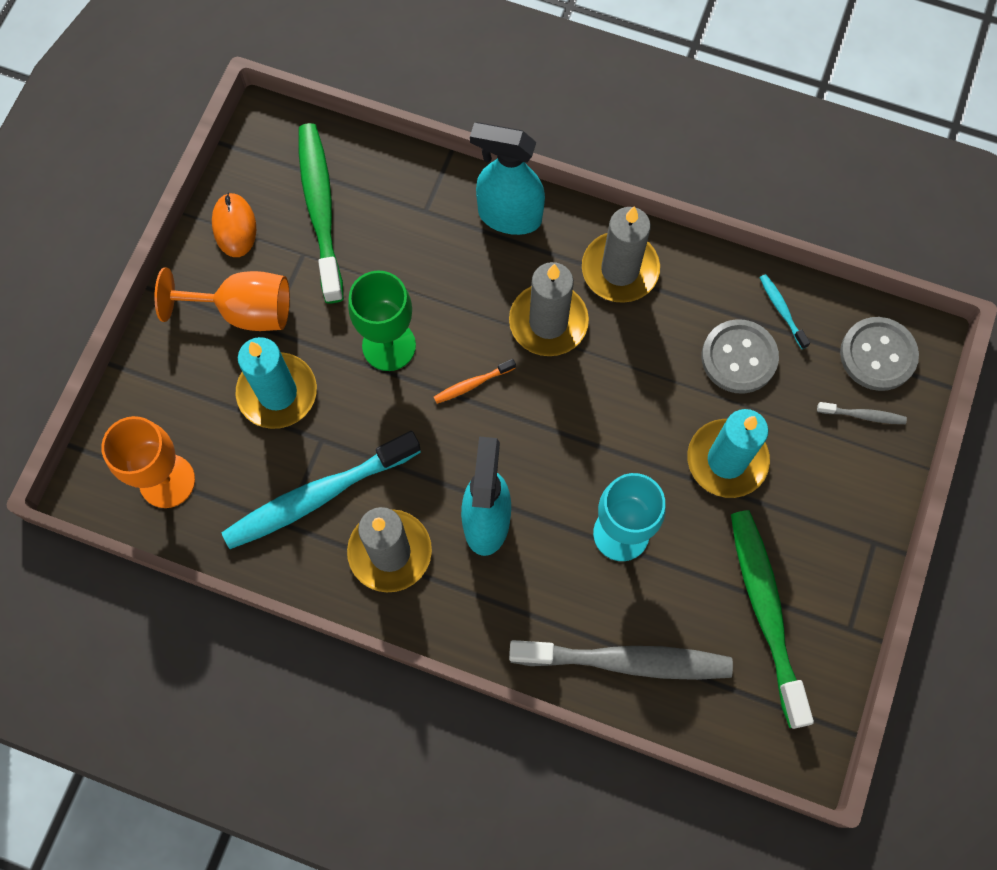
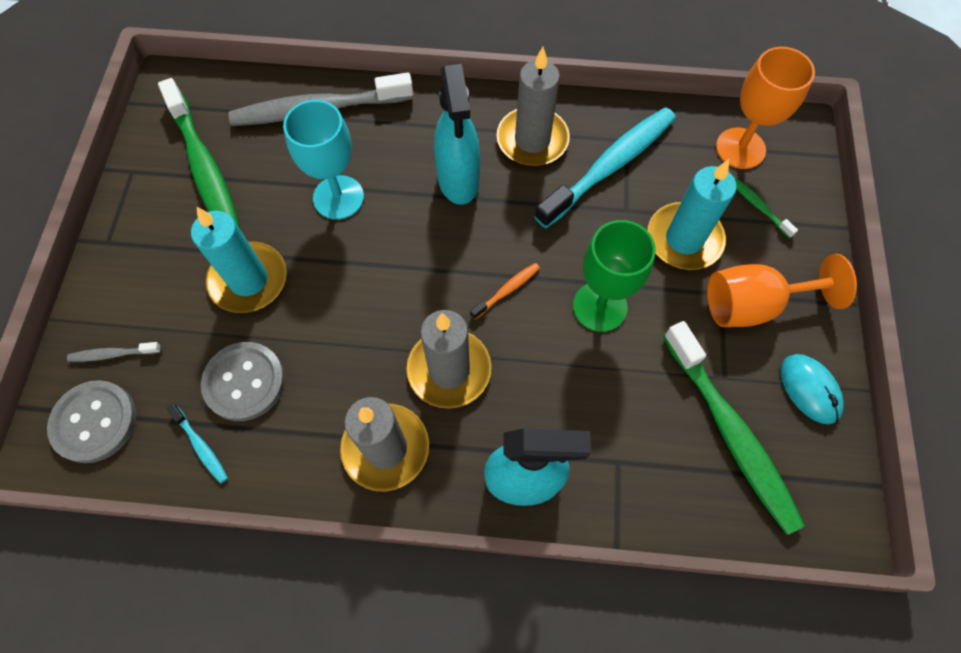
camera: 165 degrees right, 5 degrees down
orange mouse [212,193,256,257] -> turquoise mouse [781,354,844,425]
none -> green toothbrush [734,177,798,238]

